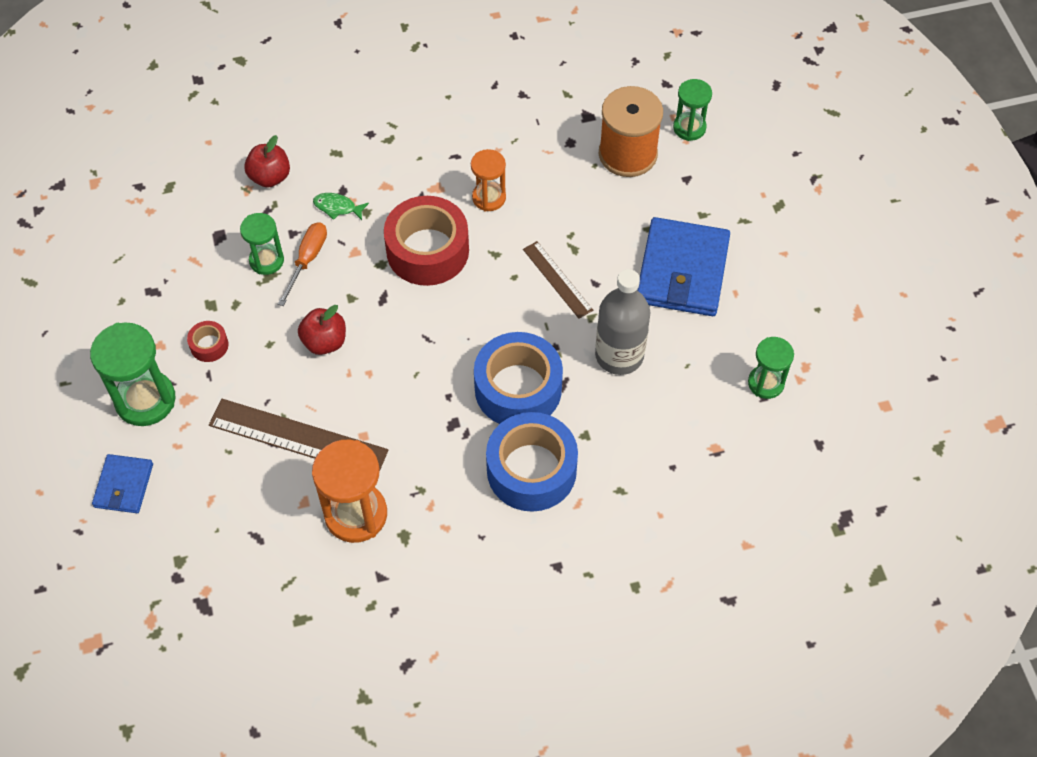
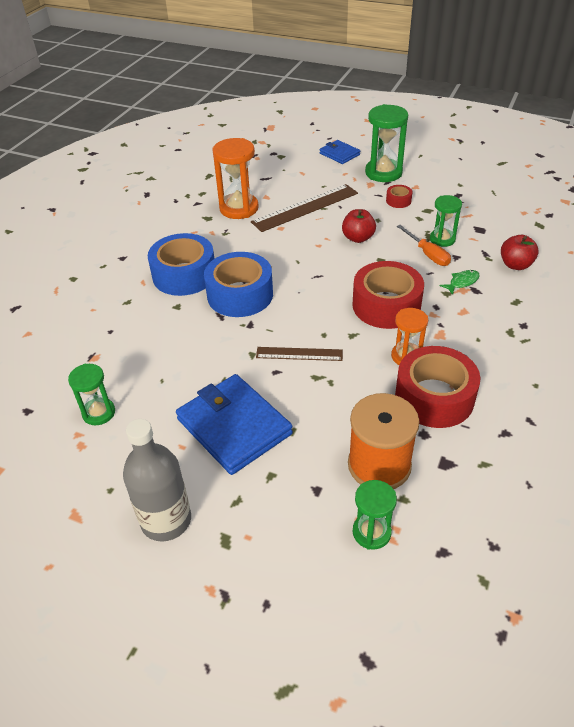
camera: 130 degrees right, 15 degrees down
grey bottle [595,269,650,375] -> grey bottle moved to [123,419,191,542]
none -> red tape [395,346,480,428]

